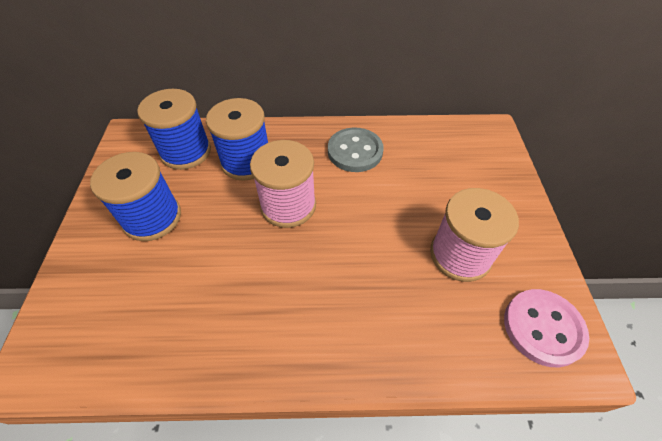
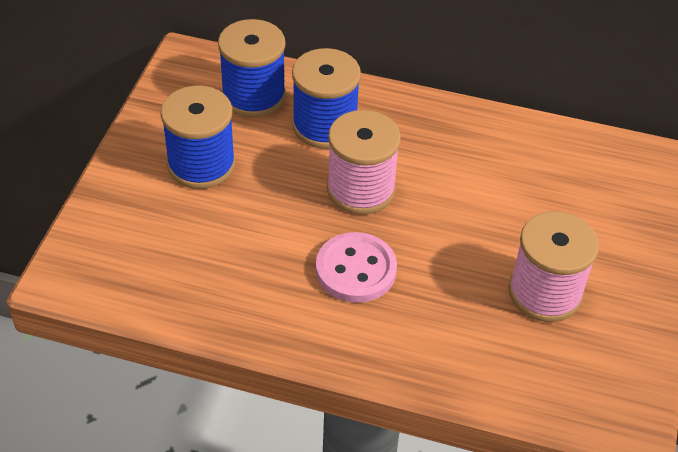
camera: 15 degrees right, 5 degrees down
grey button [328,128,384,172] -> none
pink button [504,289,589,367] -> pink button moved to [316,232,397,303]

